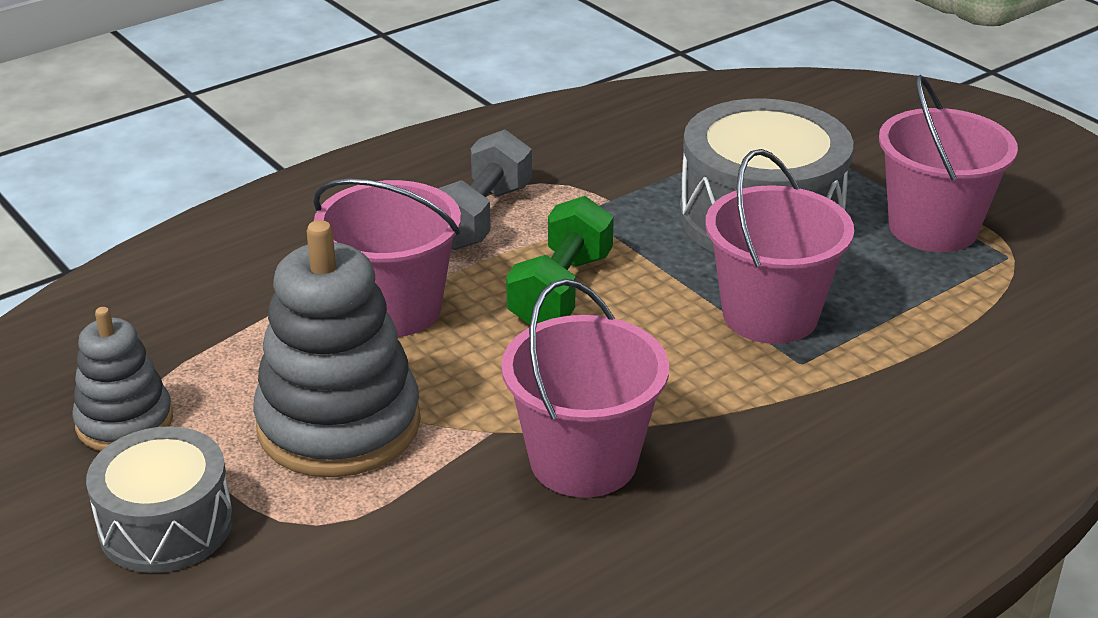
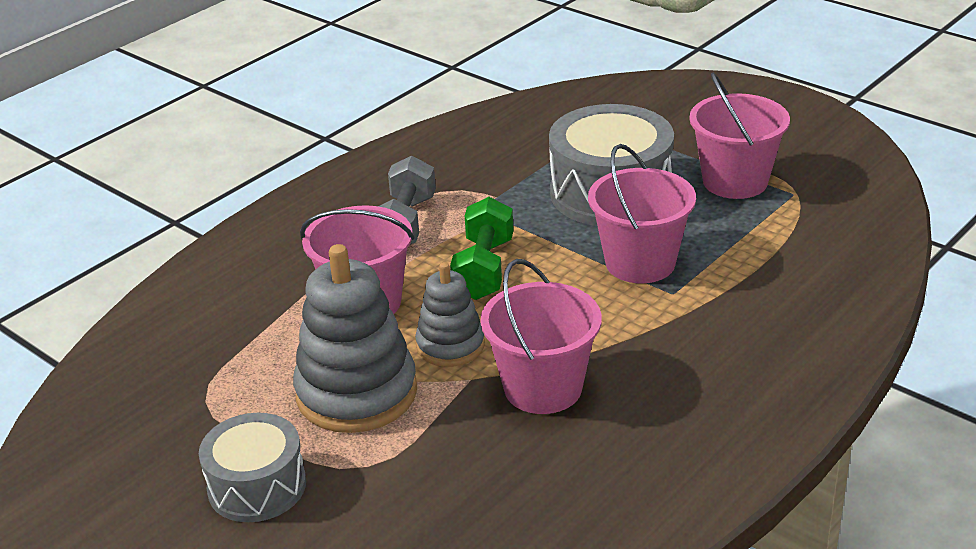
camera: 10 degrees left, 0 degrees up
grey stacking toy [72,307,173,451] -> grey stacking toy moved to [415,262,485,367]

